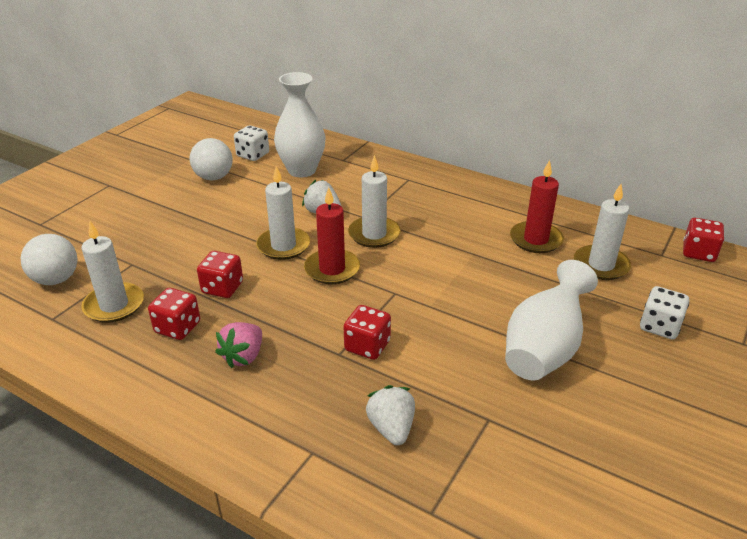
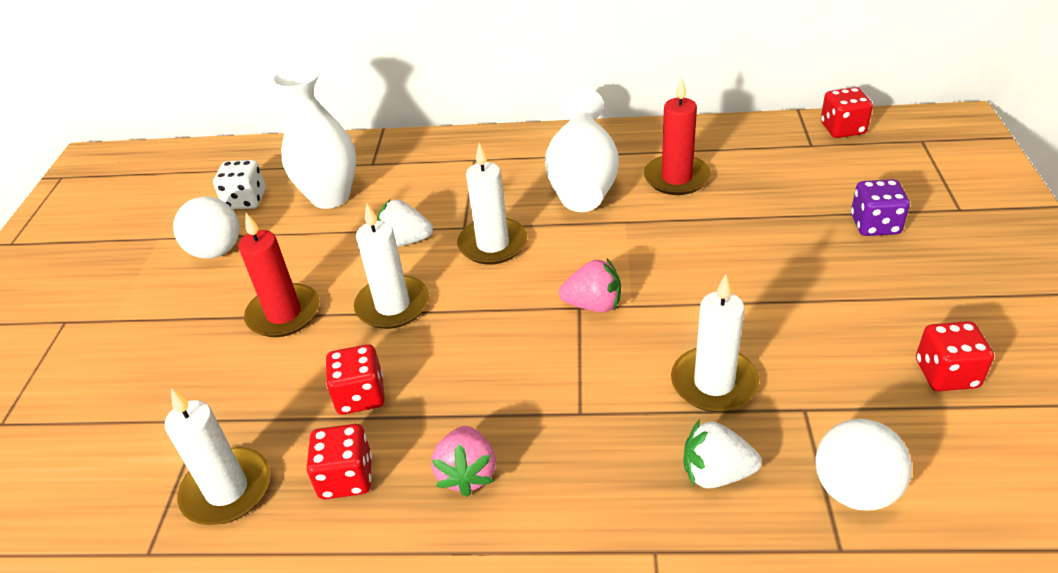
camera: 25 degrees left, 5 degrees up
white ball [21,234,77,285] -> white ball moved to [816,419,912,511]
red candle [304,187,360,284] -> red candle moved to [238,213,320,337]
red dice [344,305,391,360] -> red dice moved to [916,321,994,391]
white strawberry [366,385,415,445] -> white strawberry turned 45 degrees counterclockwise [684,419,762,489]
white vase [505,260,598,381] -> white vase moved to [545,88,619,212]
white candle [574,184,631,280] -> white candle moved to [671,274,759,412]
white dice [640,286,689,339] -> purple dice [851,179,910,236]
none -> pink strawberry [559,259,621,312]

